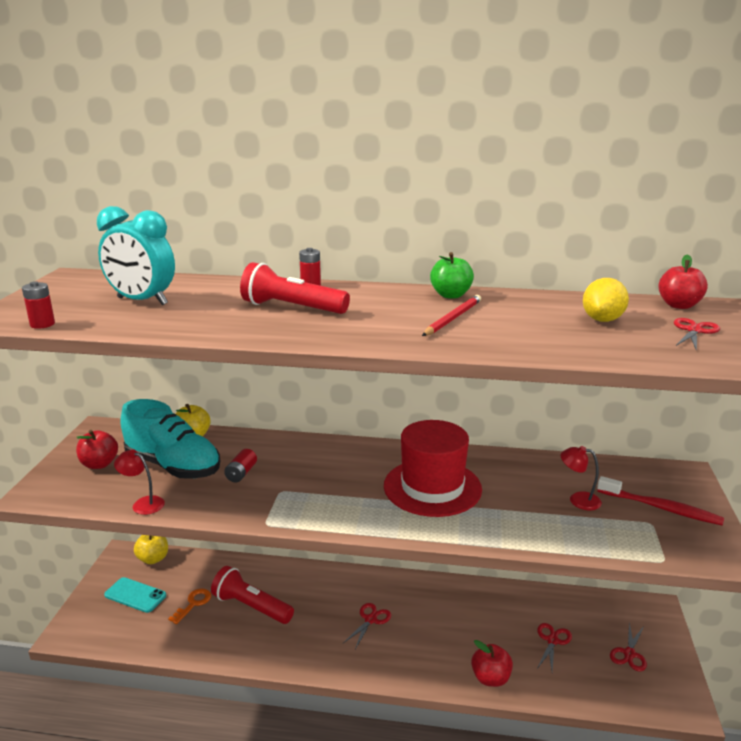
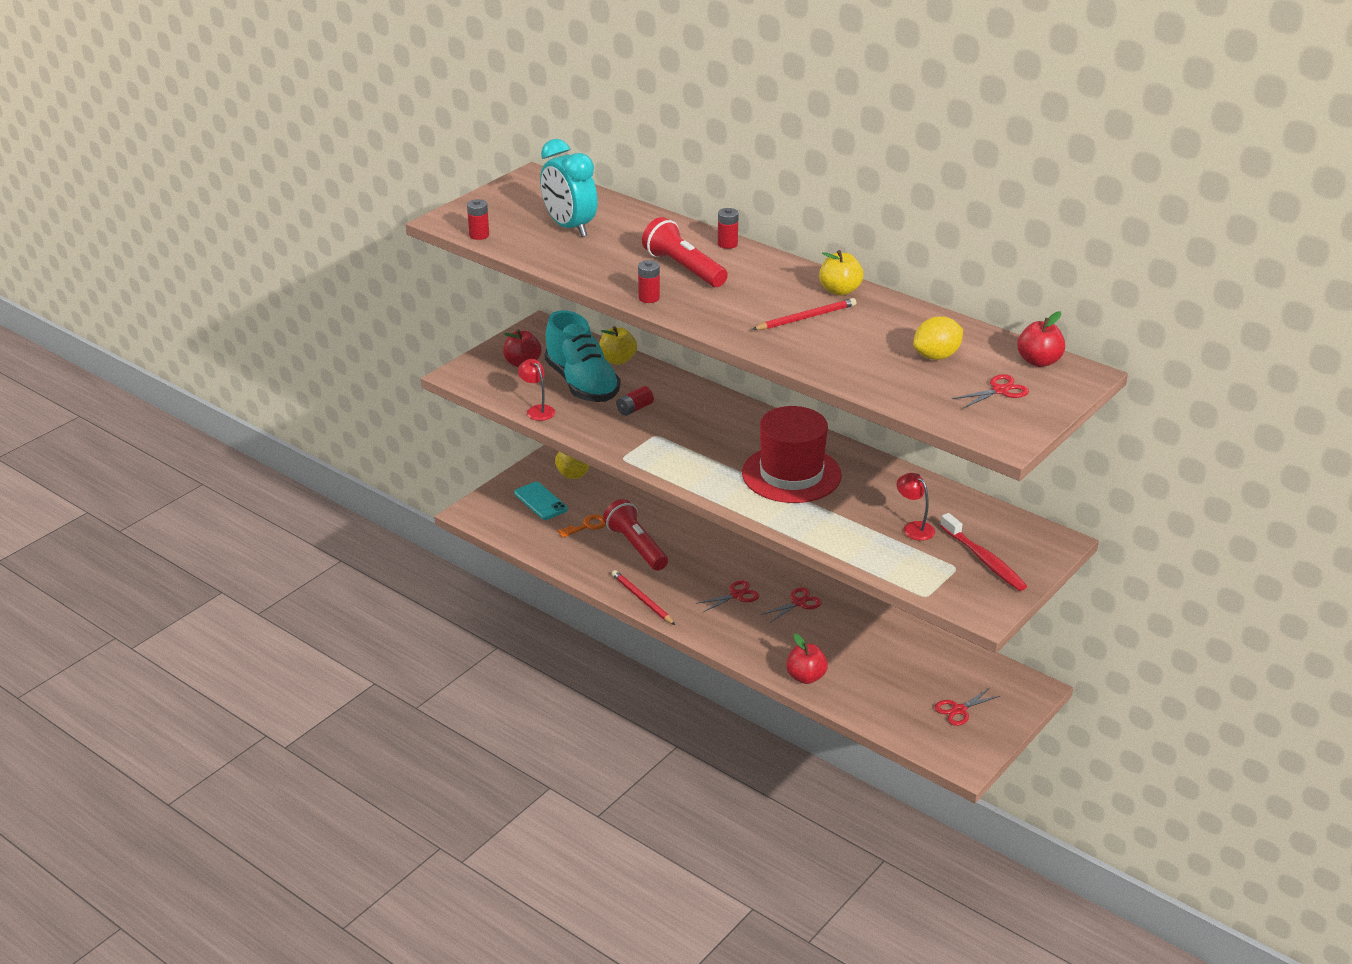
camera: 30 degrees right, 10 degrees up
green apple [430,252,474,298] -> yellow apple [819,250,863,296]
red scissors [537,623,572,671] -> red scissors moved to [760,588,822,623]
none -> red pencil [612,570,675,625]
none -> red battery [638,260,660,303]

